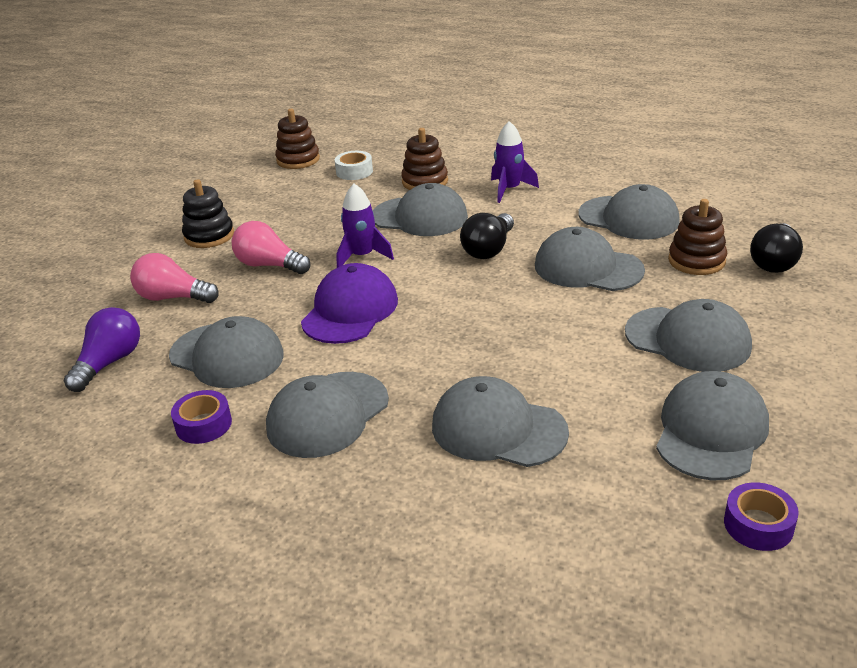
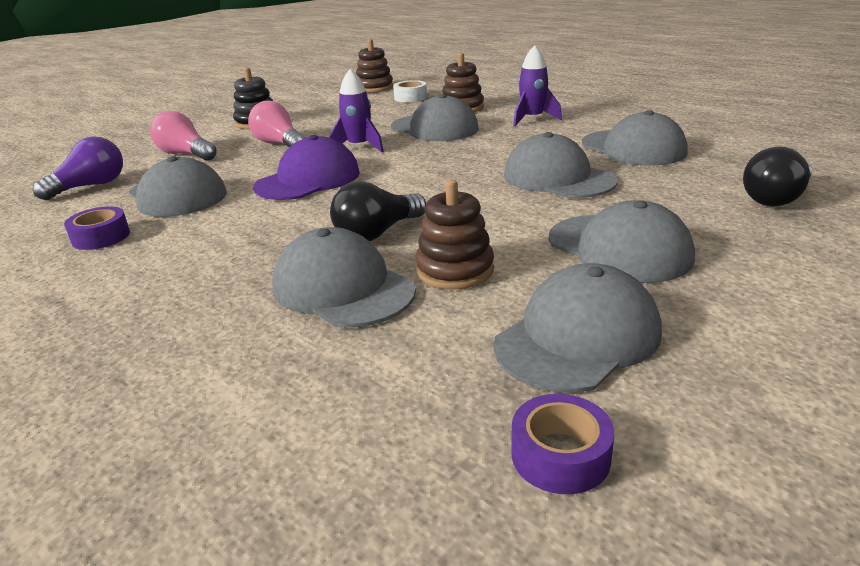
camera: 20 degrees right, 5 degrees down
grey cap [266,372,389,458] -> none
black light bulb [460,213,514,259] -> black light bulb moved to [330,181,426,241]
brown stacking toy [668,199,727,275] -> brown stacking toy moved to [415,179,494,290]

